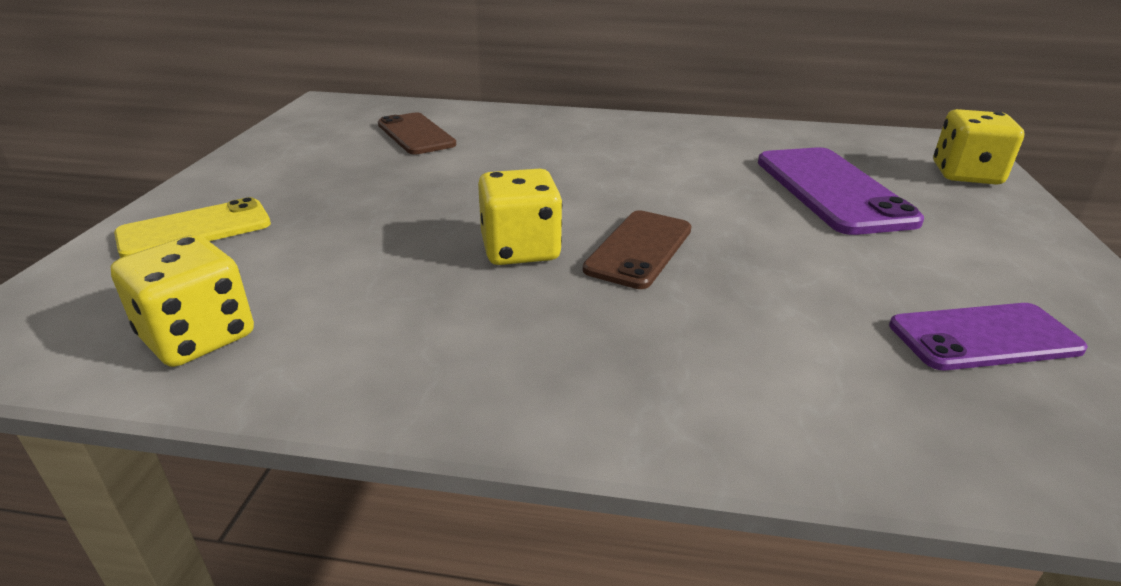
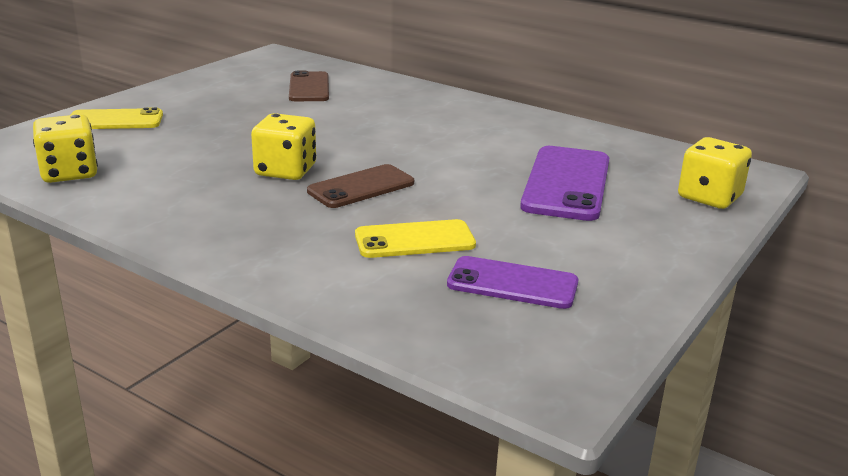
camera: 25 degrees right, 5 degrees down
none -> yellow phone [355,219,476,258]

